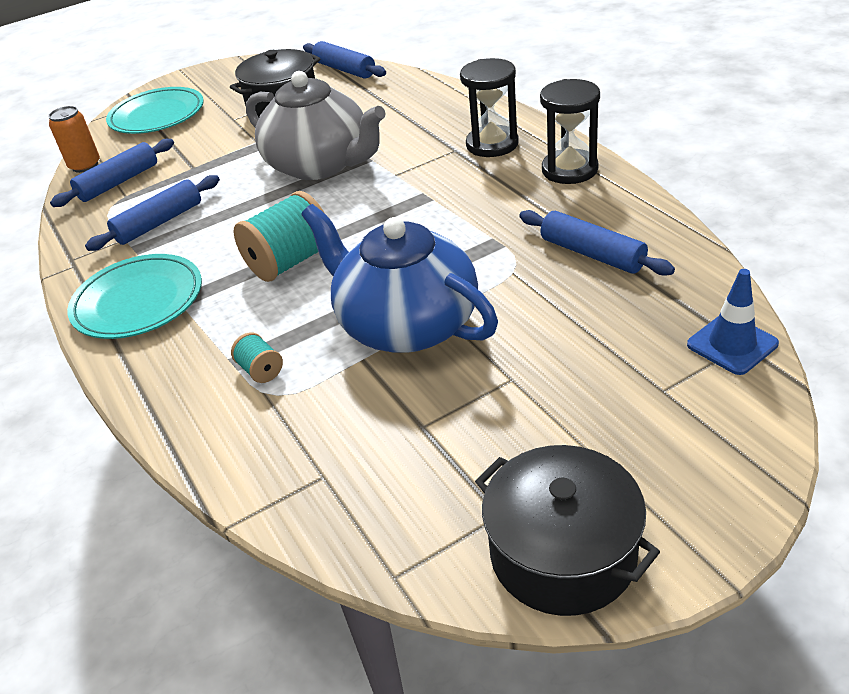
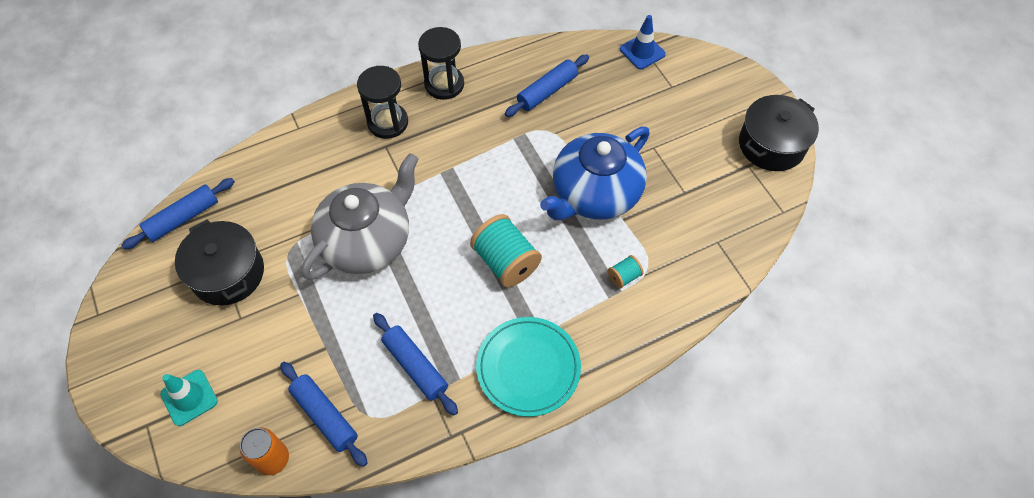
camera: 90 degrees left, 20 degrees up
turquoise plate [106,87,204,134] -> turquoise traffic cone [160,370,218,426]

